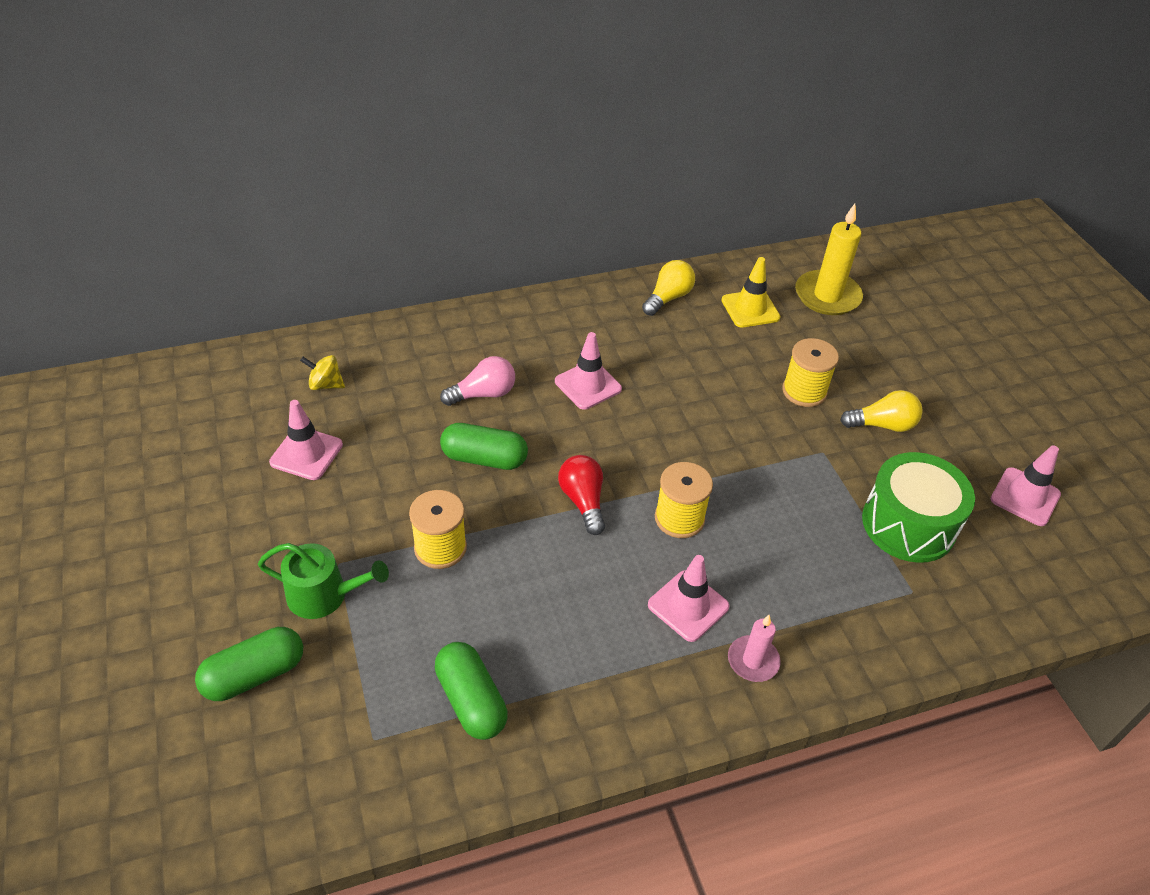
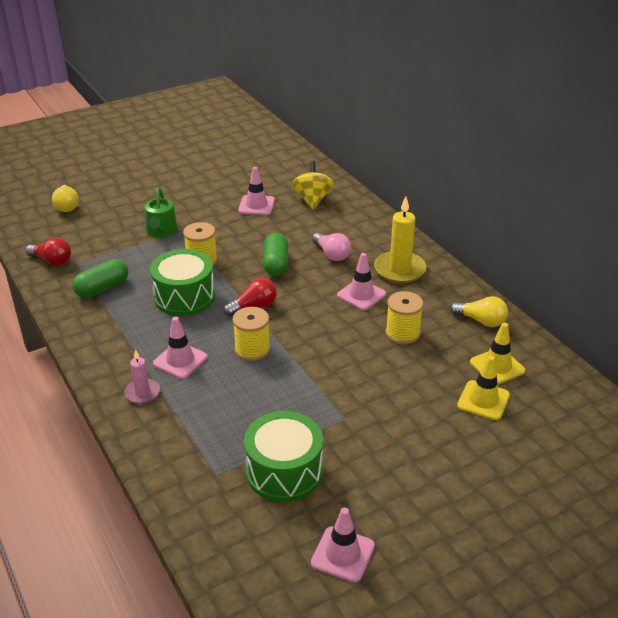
camera: 80 degrees right, 10 degrees down
green capsule [195,627,303,701] -> none
yellow spinning top [300,355,345,390] -> yellow spinning top [292,161,334,209], size x1.65
yellow spool [782,338,839,407] -> yellow spool moved to [386,291,424,344]
yellow candle [795,204,863,315] -> yellow candle moved to [374,196,427,283]
yellow light bulb [840,390,923,432] -> yellow light bulb moved to [52,185,79,212]
none -> red light bulb [25,238,71,266]
none -> green drum [150,249,215,316]
none -> yellow traffic cone [457,356,510,420]

